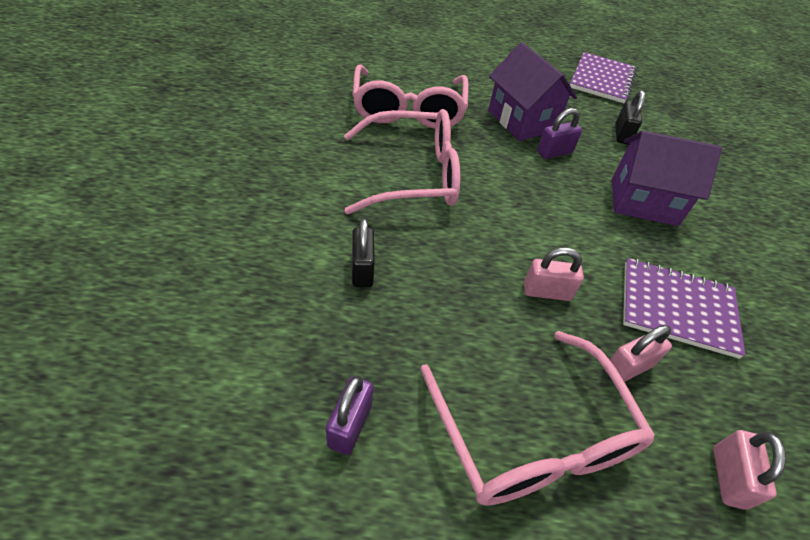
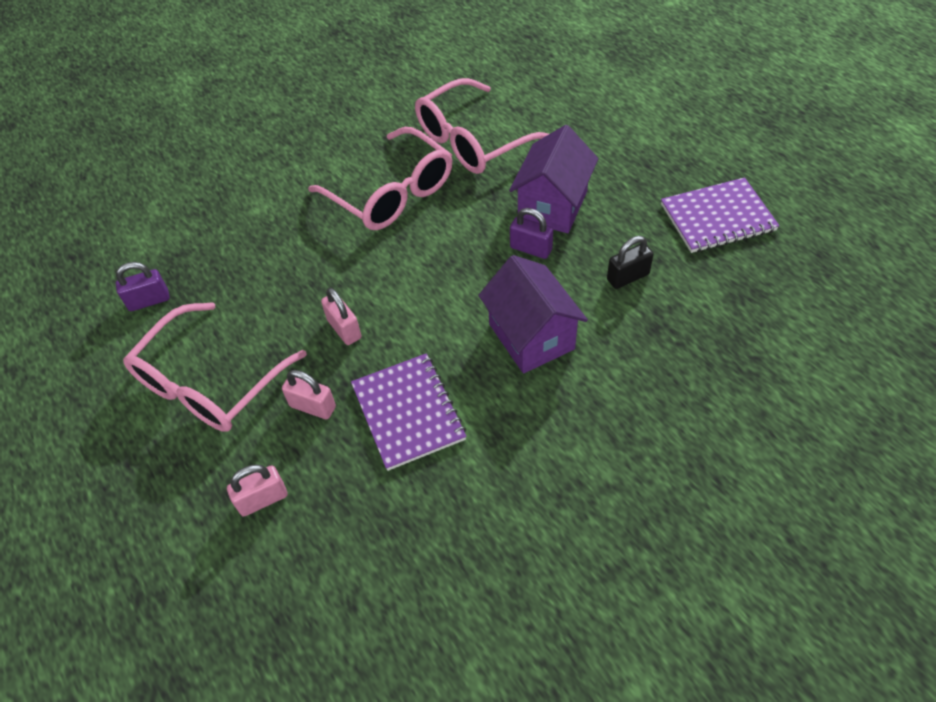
camera: 60 degrees right, 5 degrees up
black padlock [352,218,375,287] -> none

